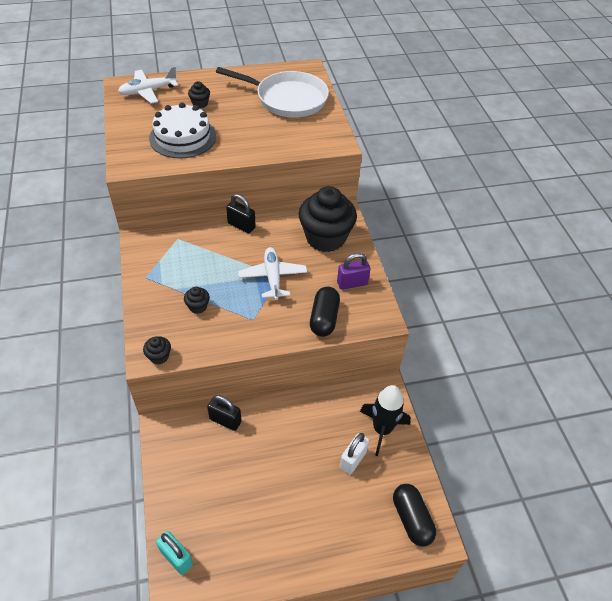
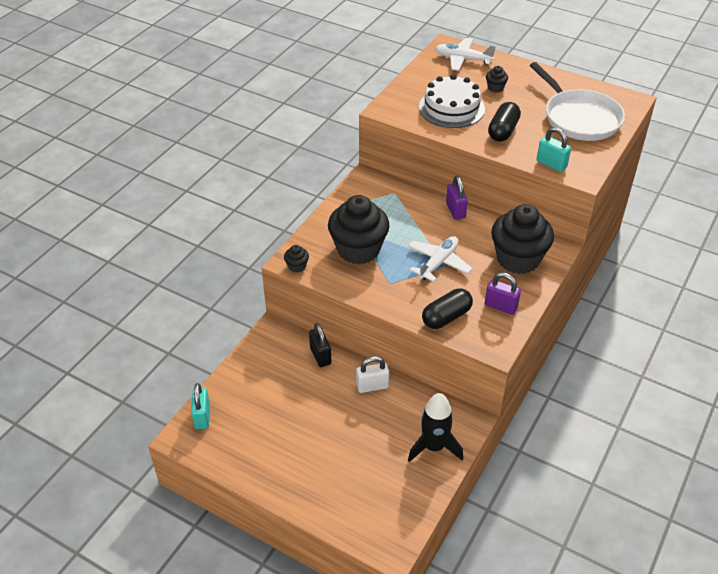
camera: 45 degrees right, 5 degrees down
black cupcake [184,287,210,314] -> black cupcake [328,195,390,264], size x2.47
black padlock [226,194,256,234] -> purple padlock [446,176,468,220]
white padlock [339,433,369,475] -> white padlock moved to [356,356,389,393]
black capsule [393,484,436,546] -> black capsule moved to [488,102,521,142]
none -> turquoise padlock [537,127,571,172]

